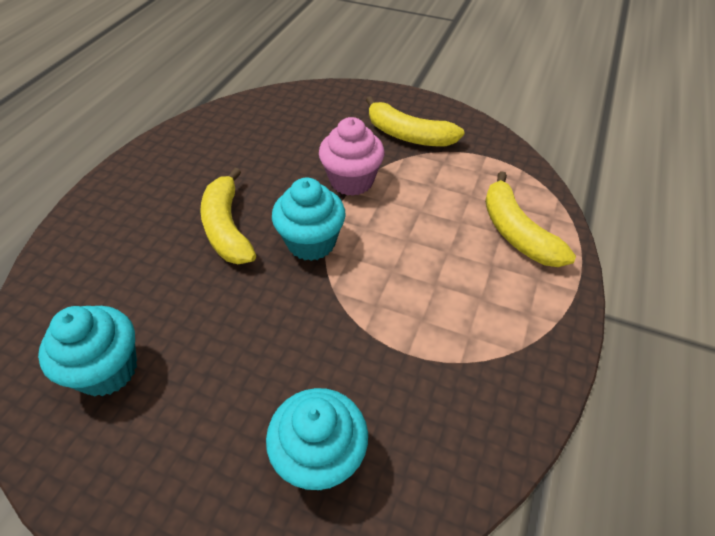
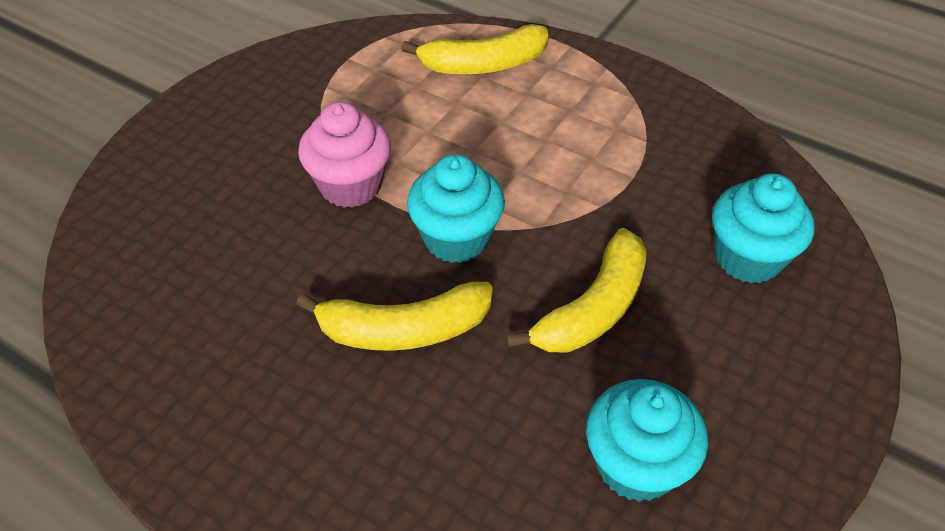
camera: 80 degrees left, 0 degrees up
yellow banana [366,96,464,146] -> yellow banana moved to [506,228,647,352]

